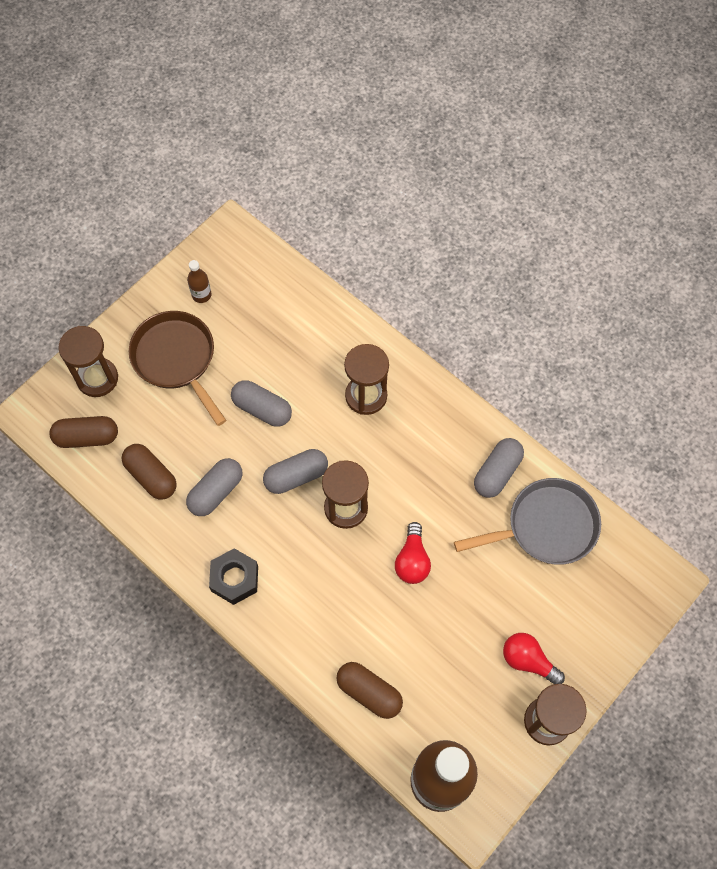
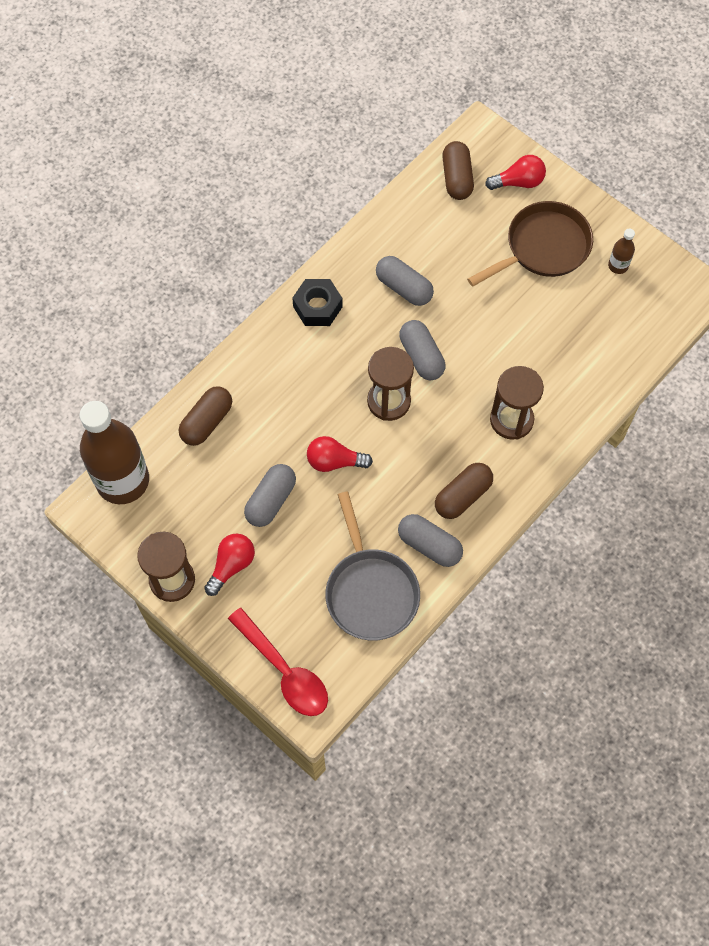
camera: 90 degrees right, 0 degrees up
brown hourglass [58,326,118,397] -> red light bulb [485,155,546,190]
brown capsule [121,444,177,499] -> brown capsule moved to [435,463,493,519]
grey capsule [231,380,292,427] -> grey capsule moved to [244,464,296,527]
none -> red spoon [228,608,328,716]

